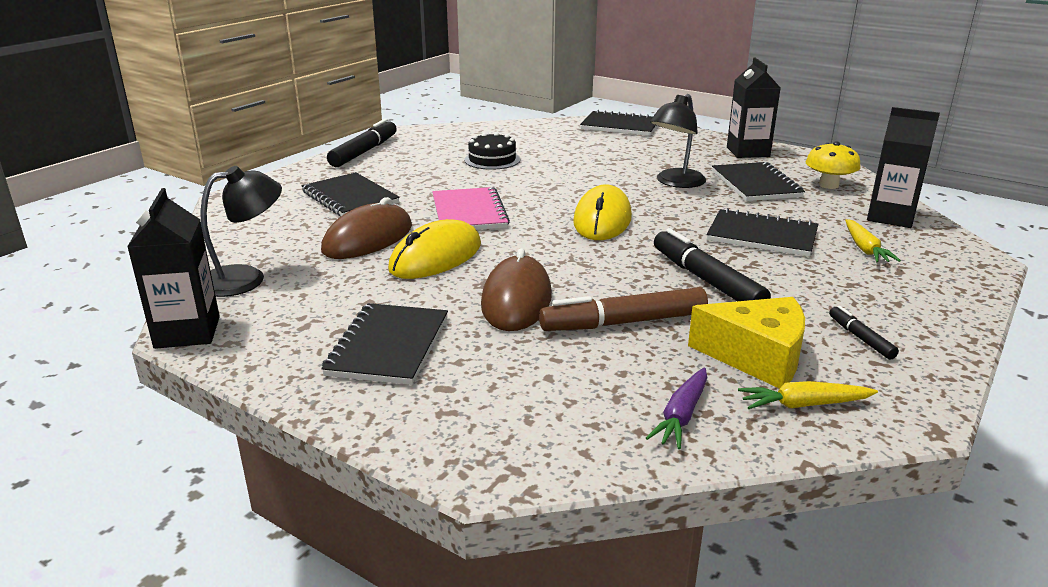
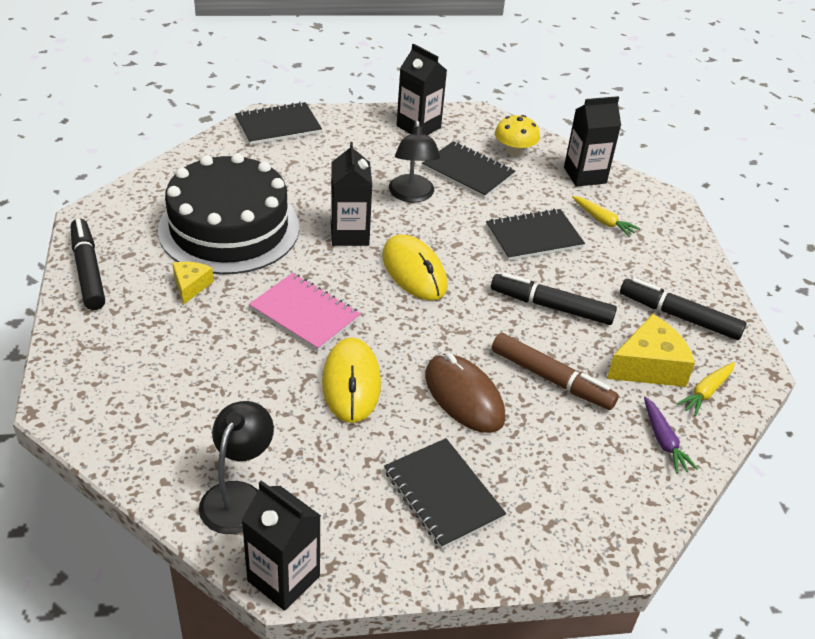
camera: 45 degrees left, 15 degrees up
black notebook [301,172,400,217] -> none
brown mouse [321,197,412,259] -> none
black cake [464,132,520,170] -> black cake [158,153,299,274], size x2.33
brown marker [539,287,708,331] -> brown marker turned 90 degrees counterclockwise [492,333,619,410]
black marker [829,306,899,359] -> black marker [620,278,746,340], size x2.00
none -> yellow cheese [172,262,214,305]
none -> black carton [331,142,372,246]

